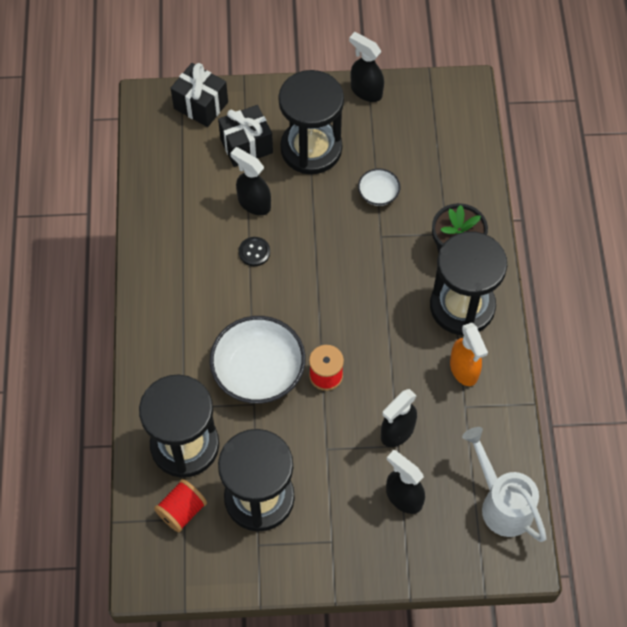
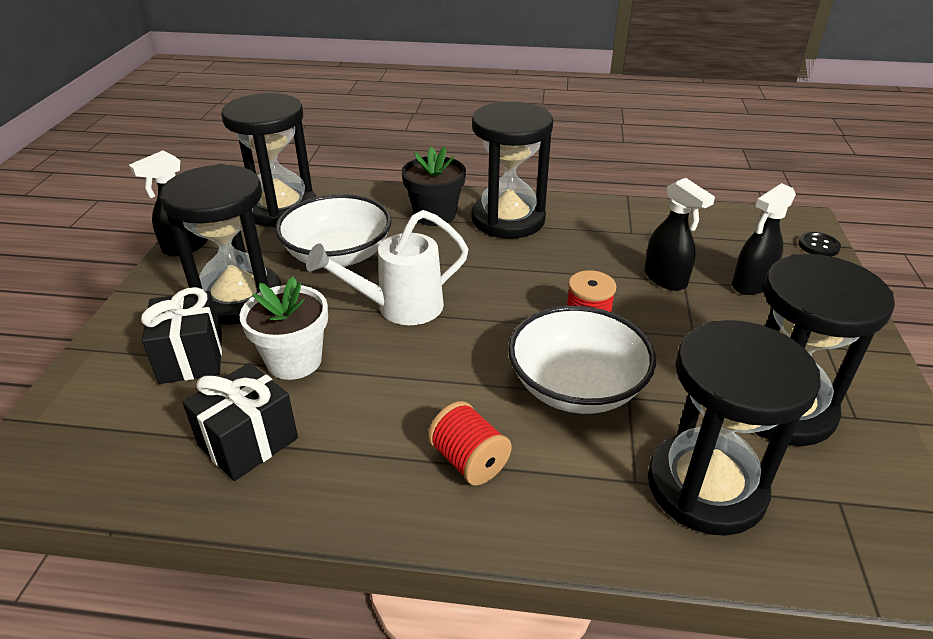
camera: 80 degrees left, 25 degrees down
red spool [154,479,207,533] -> red spool moved to [428,401,512,485]
black gift [171,63,228,127] -> black gift moved to [182,363,298,481]
black spray bottle [230,147,271,215] -> white flower pot [240,277,328,380]
black button [239,237,270,266] -> black button moved to [798,232,841,257]
white bowl [358,168,400,206] -> white bowl [275,194,392,267], size x2.09
orange spray bottle [450,323,488,386] -> none
white watering can [462,427,547,542] -> white watering can moved to [306,210,469,325]
none -> black hourglass [221,93,316,227]

